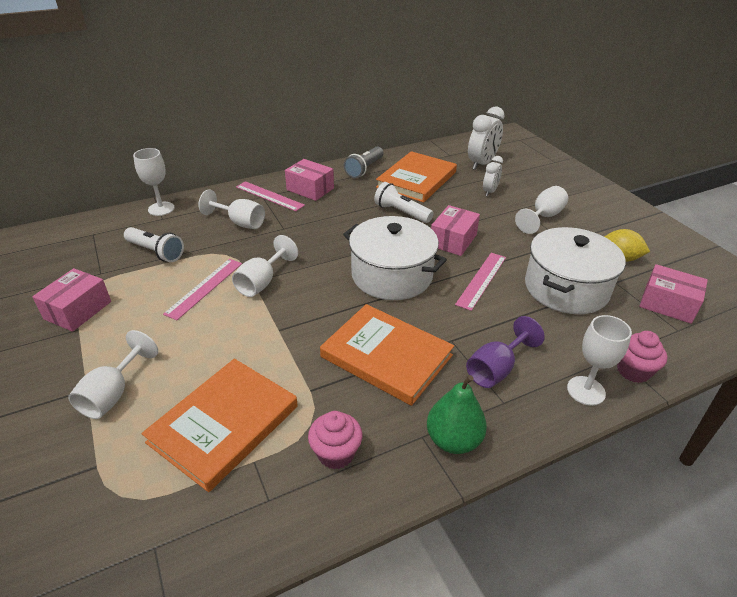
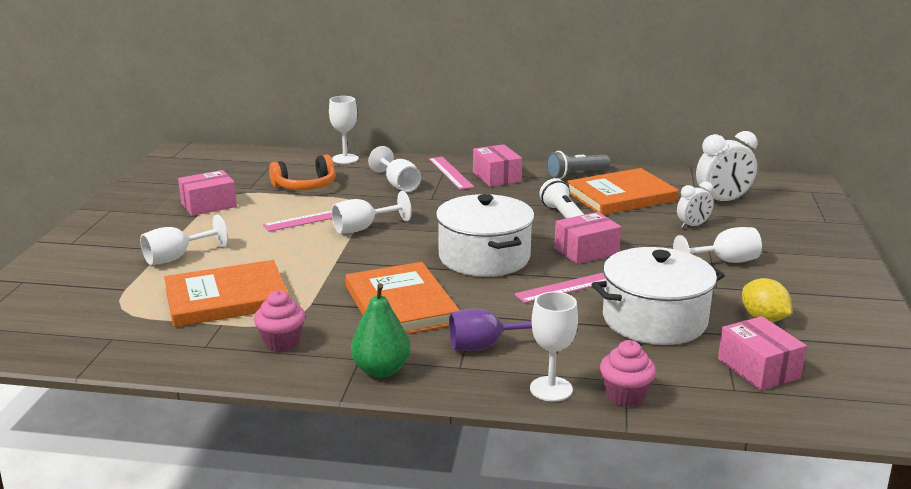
camera: 35 degrees right, 15 degrees down
white flashlight [124,227,184,262] -> orange headphones [269,155,336,190]

